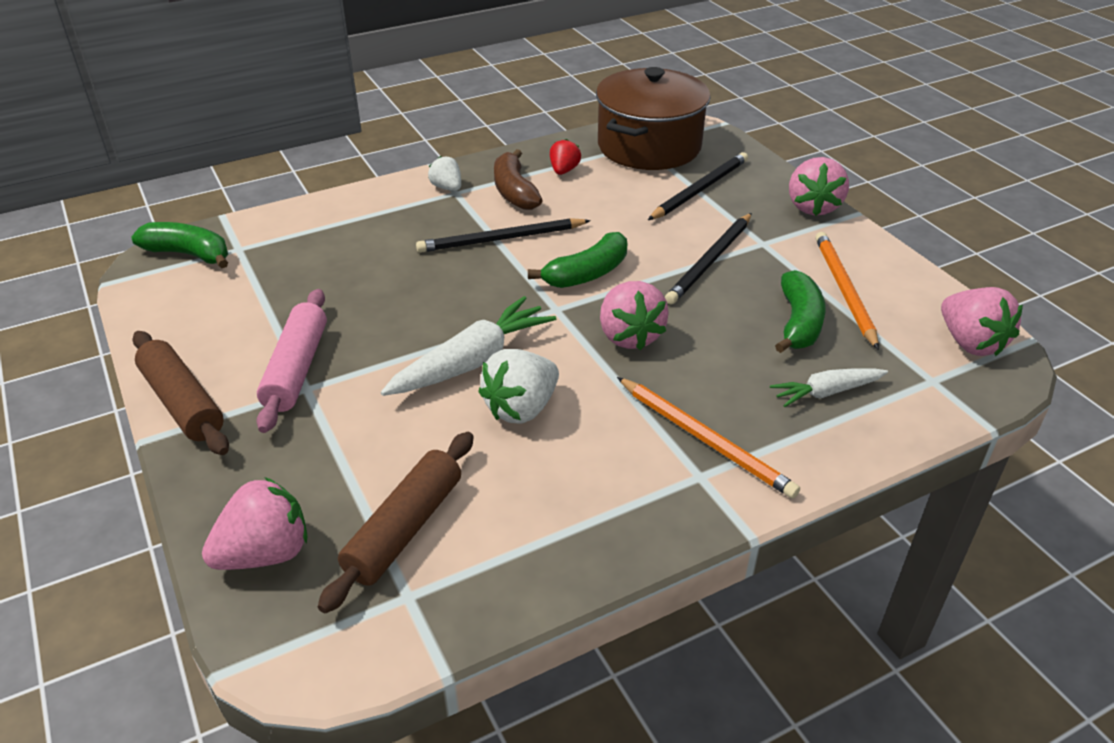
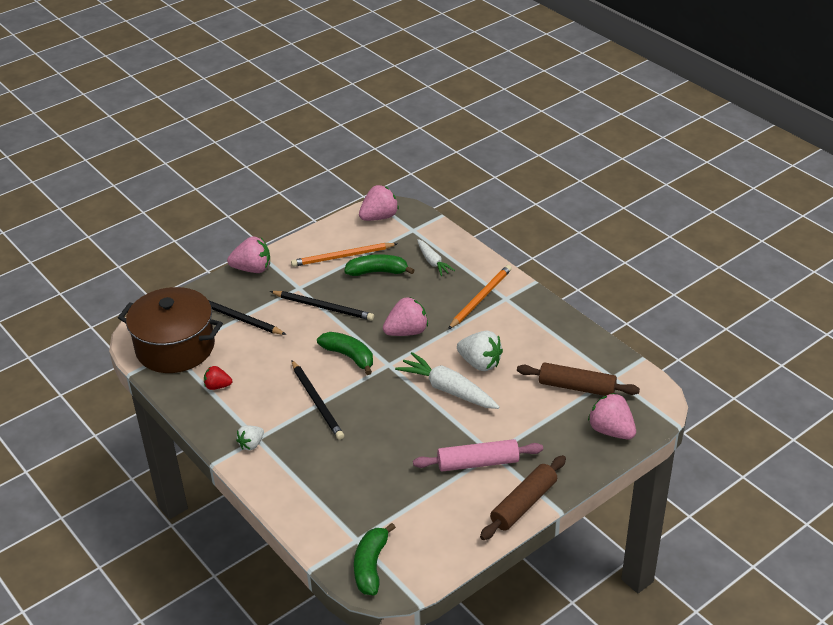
camera: 100 degrees left, 0 degrees up
brown banana [494,149,543,210] -> none

